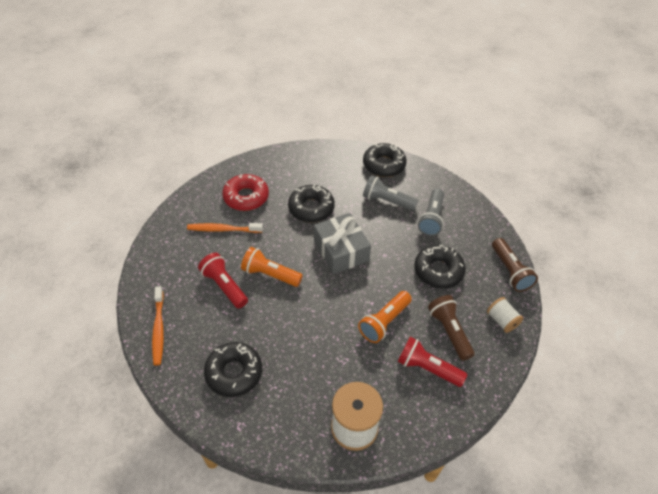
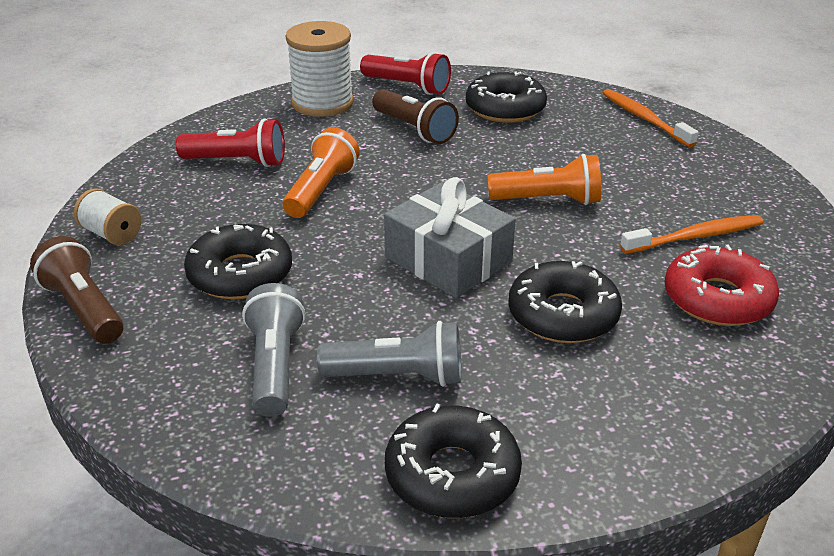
camera: 160 degrees right, 15 degrees down
red flashlight [198,253,248,309] -> red flashlight moved to [360,52,451,95]
brown flashlight [428,295,475,361] -> brown flashlight moved to [372,89,459,144]

